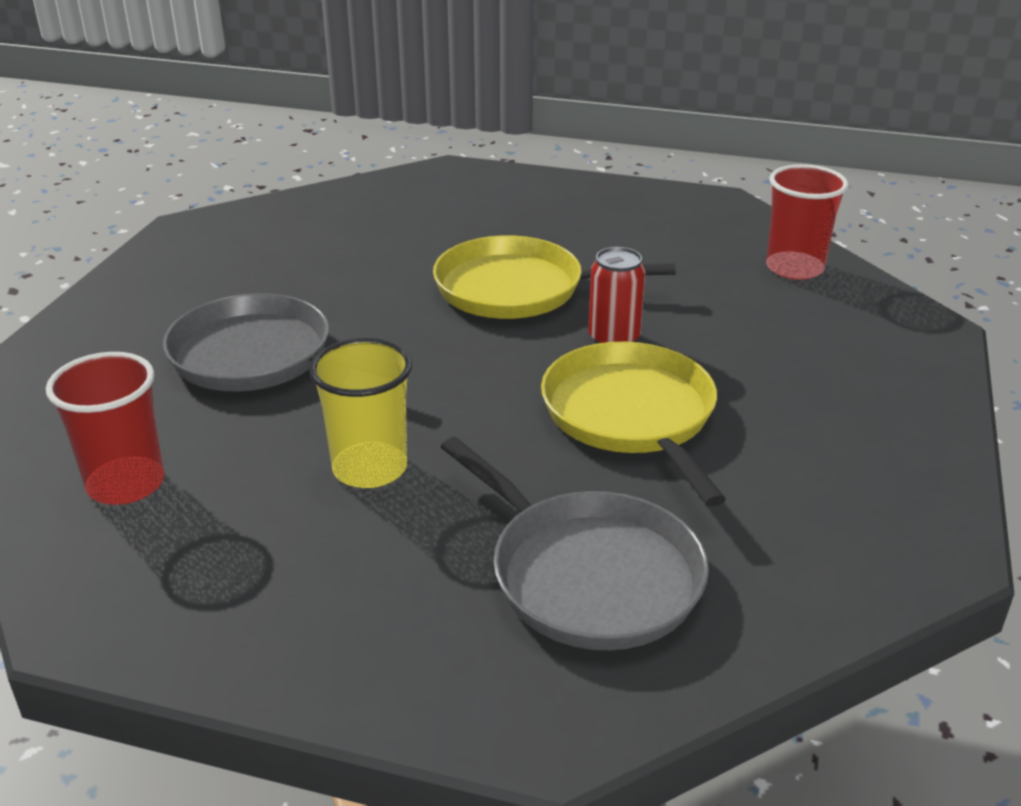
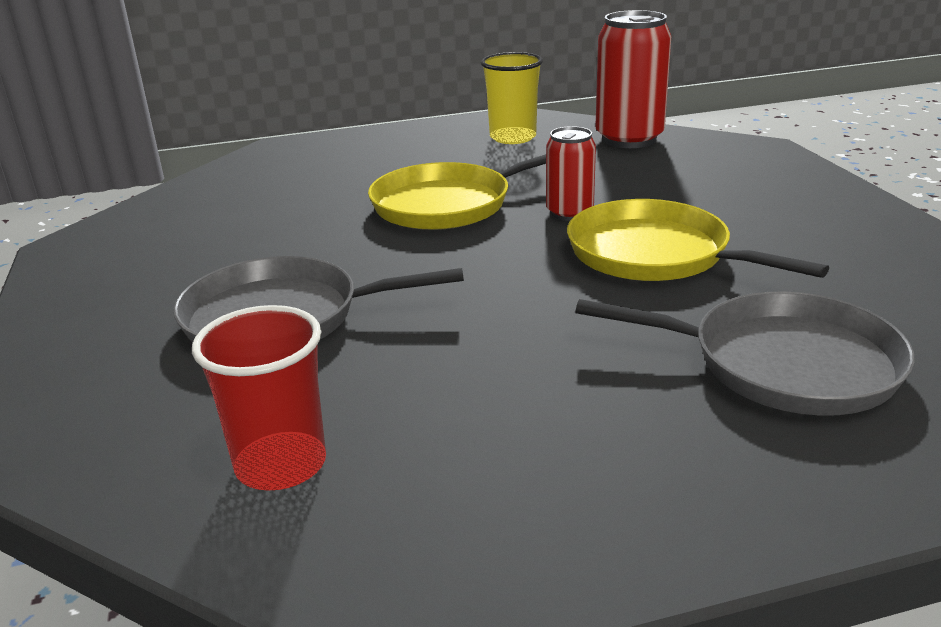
camera: 30 degrees left, 5 degrees down
yellow cup [309,338,412,488] -> yellow cup moved to [481,52,543,144]
red cup [766,164,848,280] -> red can [595,10,671,148]

